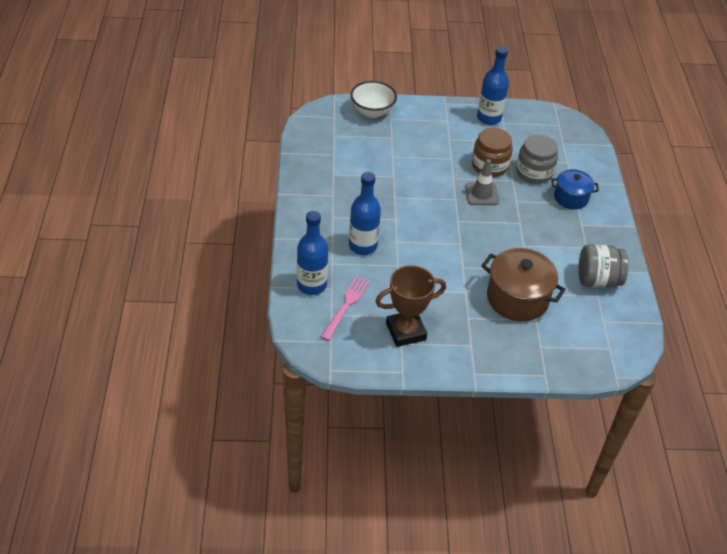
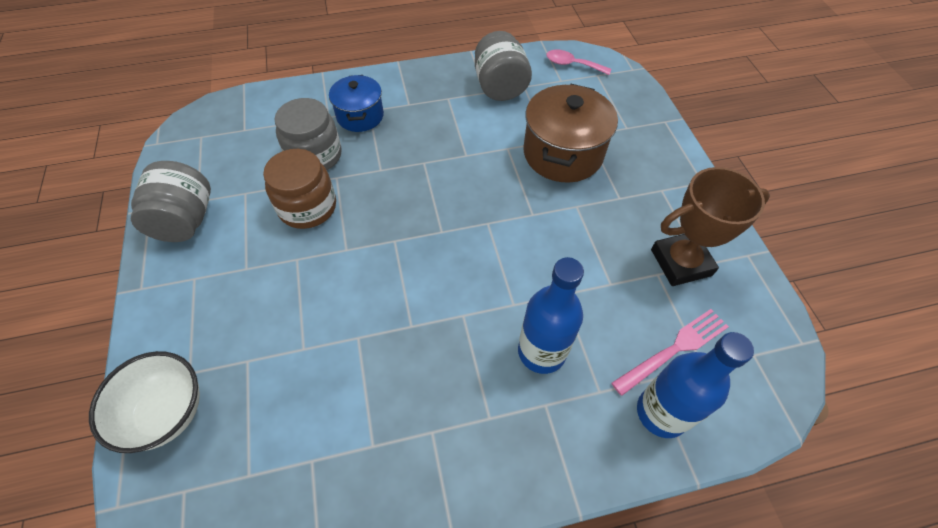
camera: 100 degrees left, 10 degrees up
pink fork [321,276,370,341] -> pink fork turned 135 degrees clockwise [612,309,729,396]
brown trophy [375,265,446,347] -> brown trophy turned 75 degrees counterclockwise [651,167,770,286]
grey traffic cone [465,159,499,205] -> none
blue bottle [477,46,509,125] -> grey jar [131,161,211,242]
none -> pink spoon [546,50,611,75]

